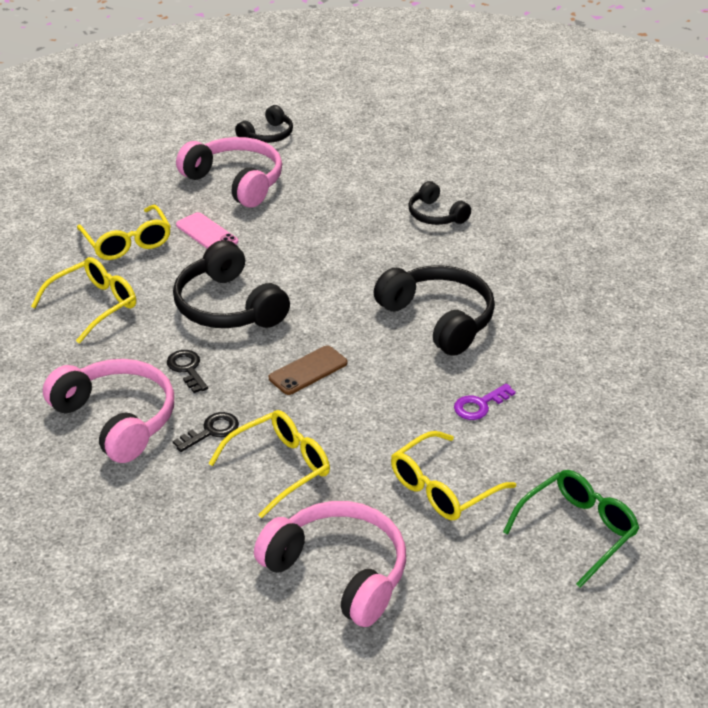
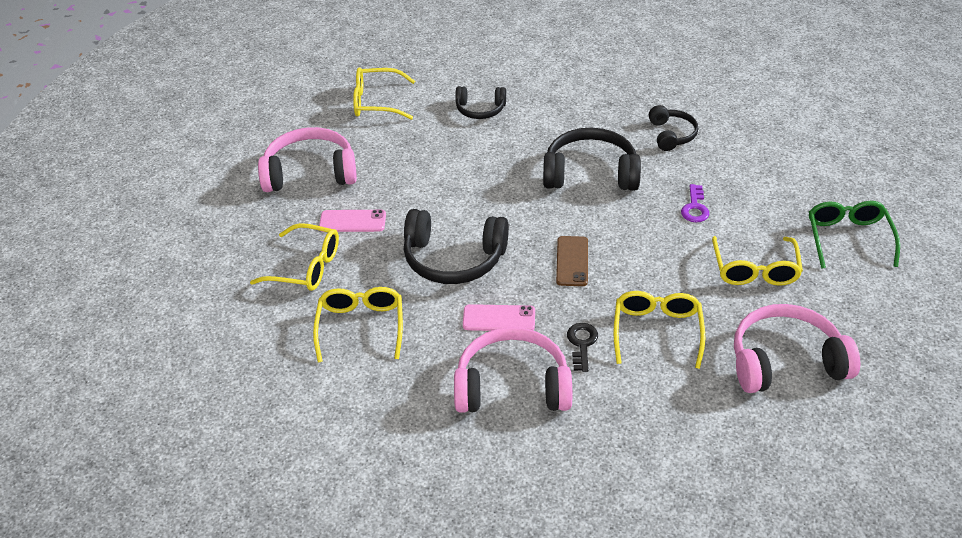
camera: 45 degrees left, 5 degrees up
black key [167,350,208,393] -> pink phone [463,304,535,331]
black headphones [235,105,293,143] -> black headphones moved to [649,105,698,151]
none -> yellow glasses [353,67,415,120]

